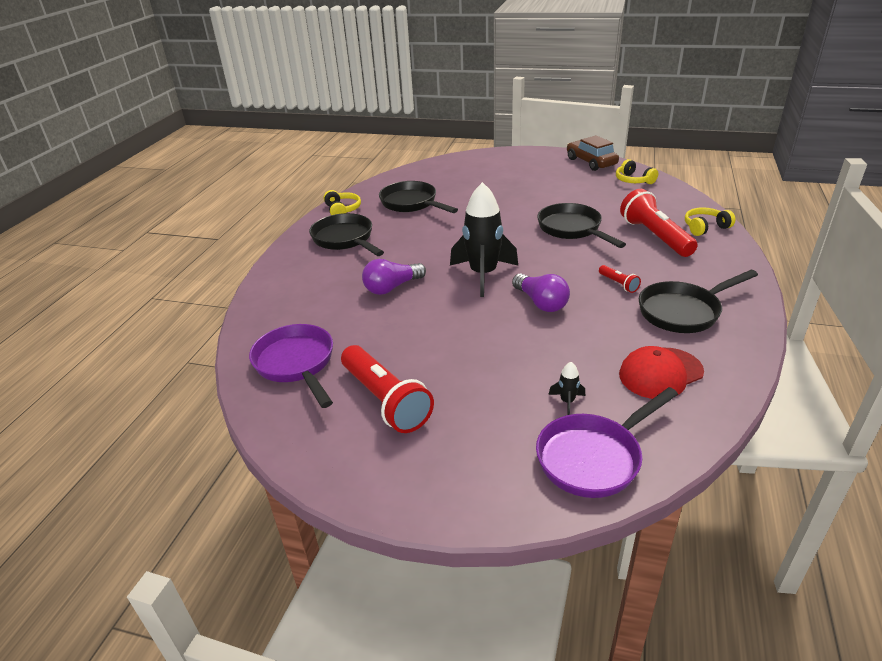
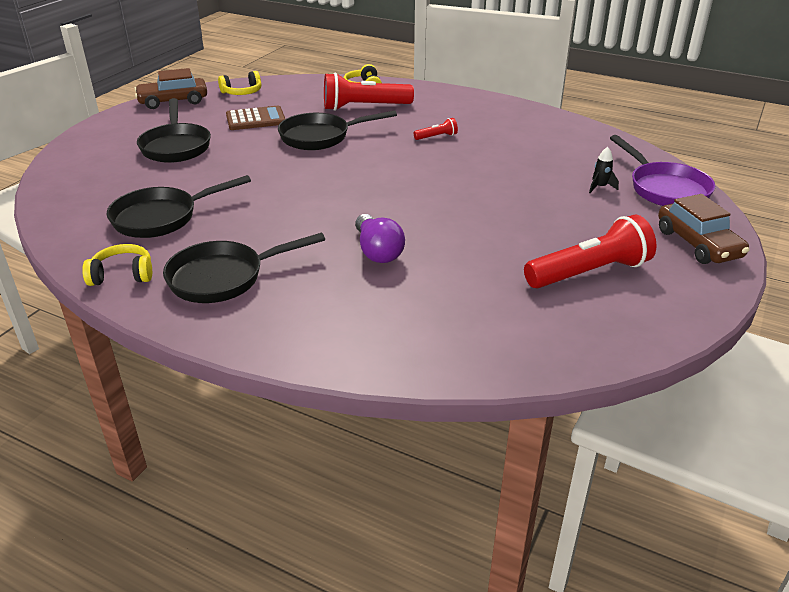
camera: 80 degrees left, 0 degrees up
purple pan [249,324,333,408] -> none
black rocket [450,182,518,297] -> none
purple light bulb [512,274,570,312] -> none
red cap [619,346,704,399] -> none
black pan [639,270,758,333] -> black pan moved to [137,98,211,163]
none -> brown calculator [226,106,285,130]
none -> brown car [658,194,750,264]

